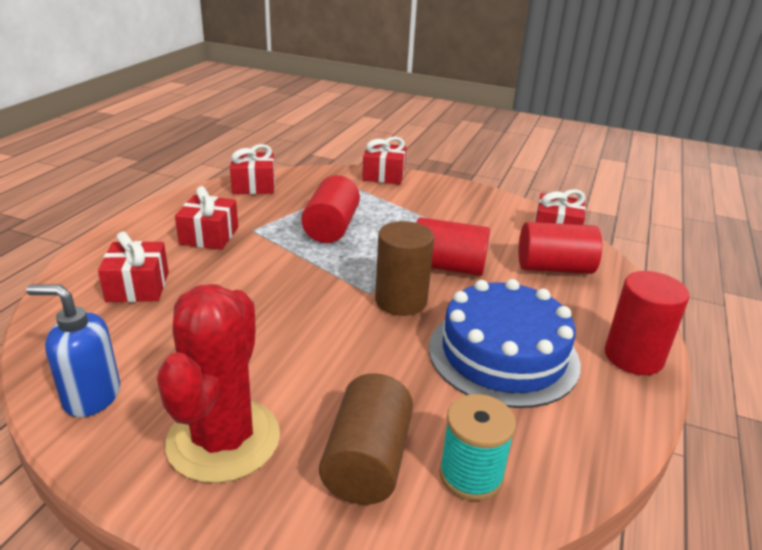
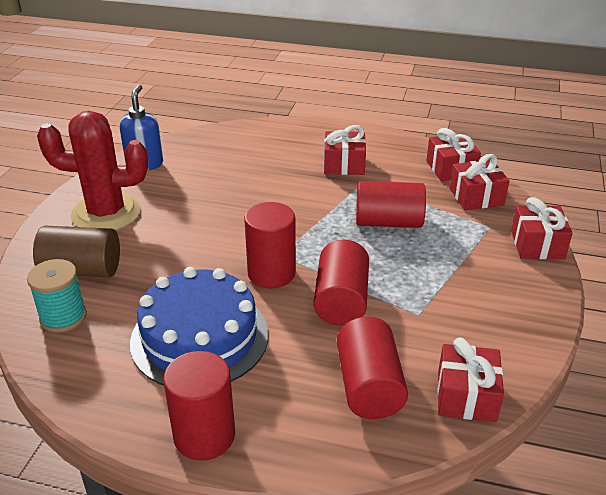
camera: 85 degrees right, 5 degrees up
red gift [98,231,169,302] -> red gift moved to [450,154,509,210]
brown cylinder [375,221,434,316] -> red cylinder [244,202,296,288]

